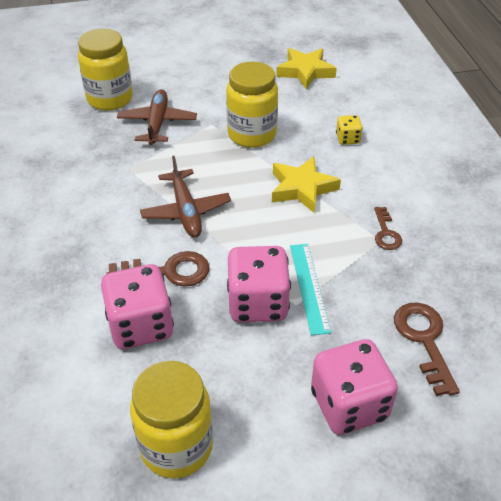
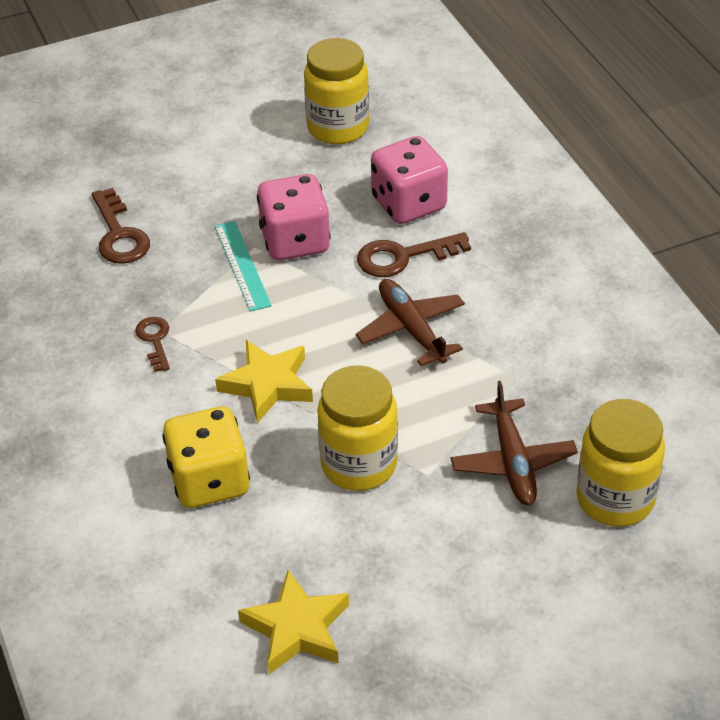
camera: 170 degrees right, 0 degrees up
pink dice [311,339,398,435] -> none
yellow dice [336,115,363,145] -> yellow dice [162,406,250,508], size x2.06

